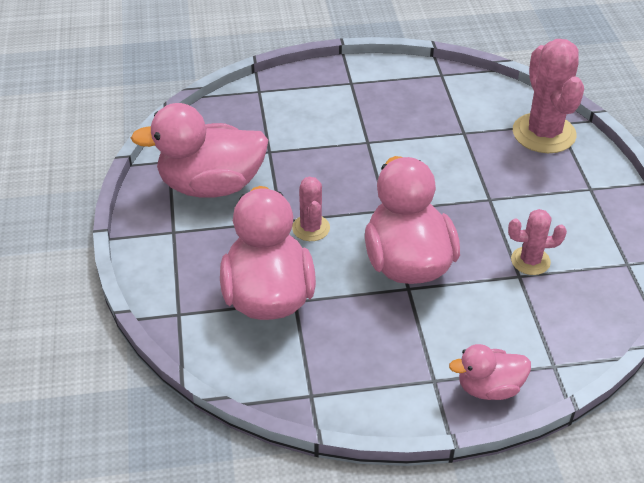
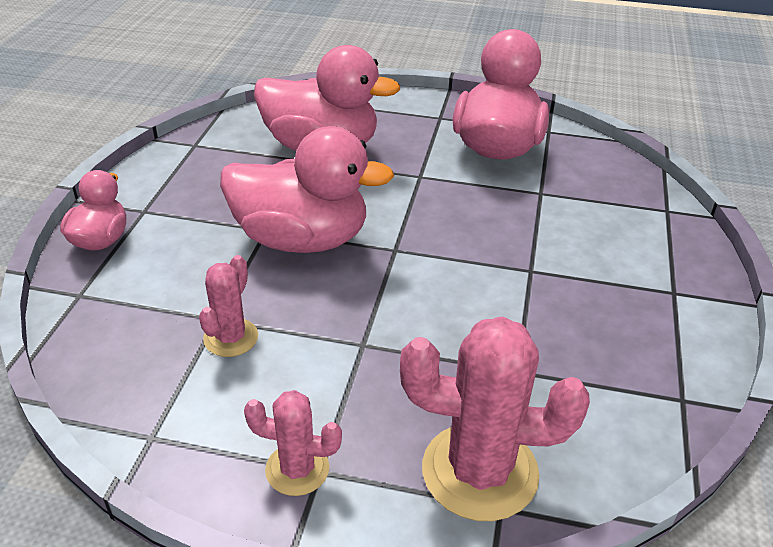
camera: 110 degrees right, 5 degrees down
pink cactus [292,177,330,241] -> pink cactus moved to [244,390,342,496]

